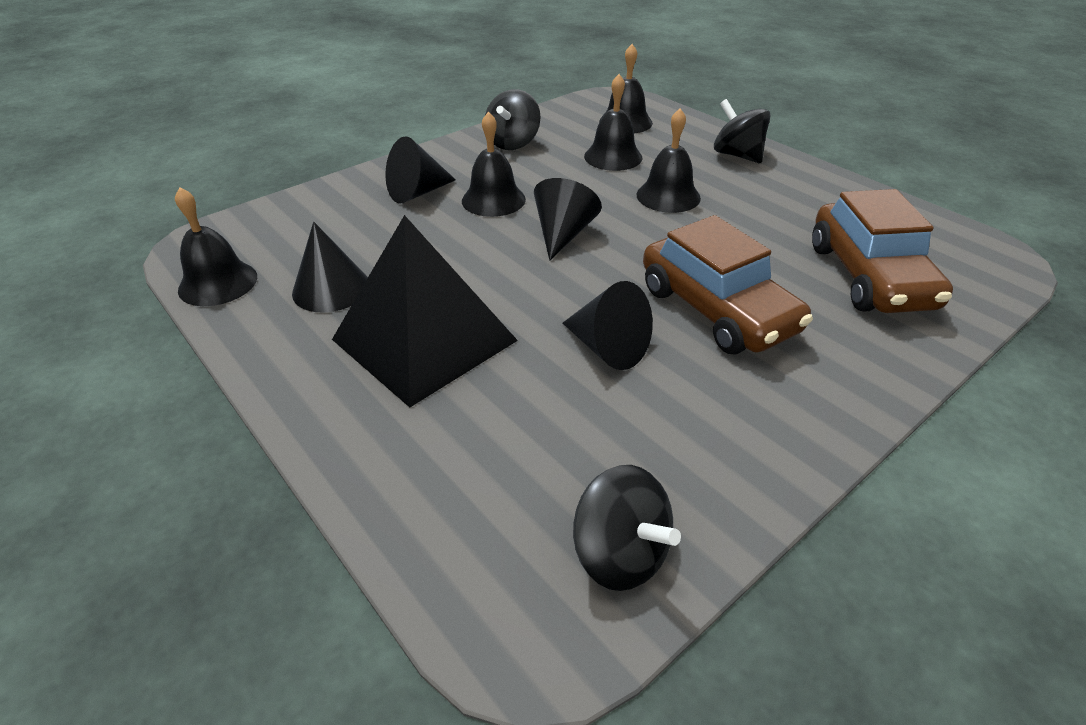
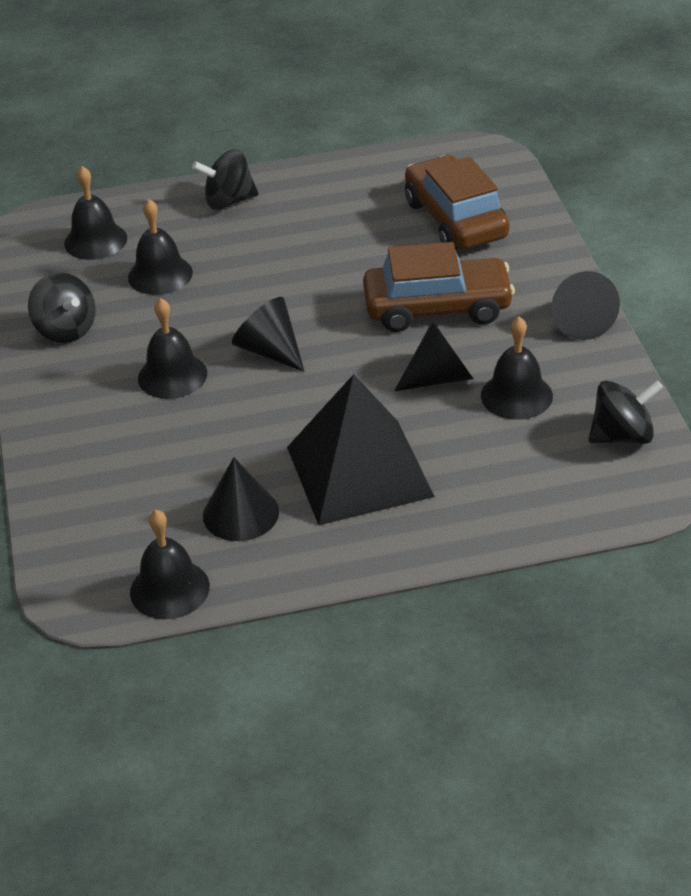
camera: 60 degrees left, 0 degrees up
black cone [385,136,456,204] -> black cone moved to [551,271,620,340]
black bell [636,108,701,213] -> black bell moved to [481,316,553,420]
brown car [812,189,953,313] -> brown car turned 135 degrees counterclockwise [405,155,509,250]

